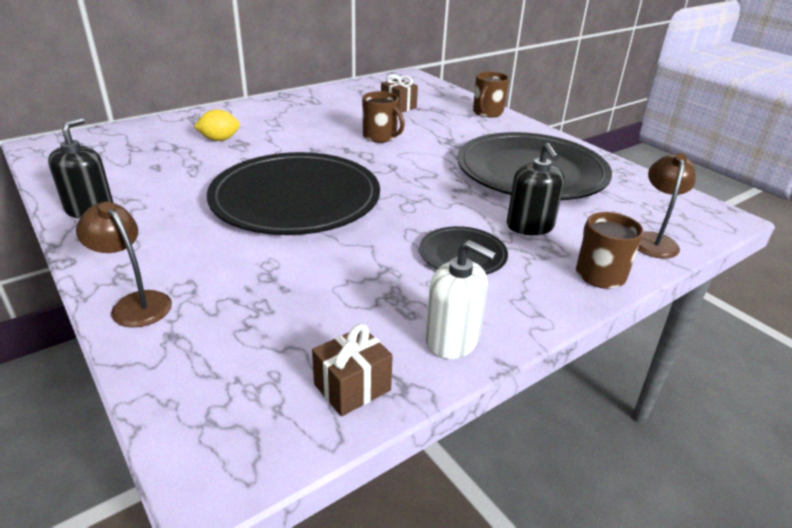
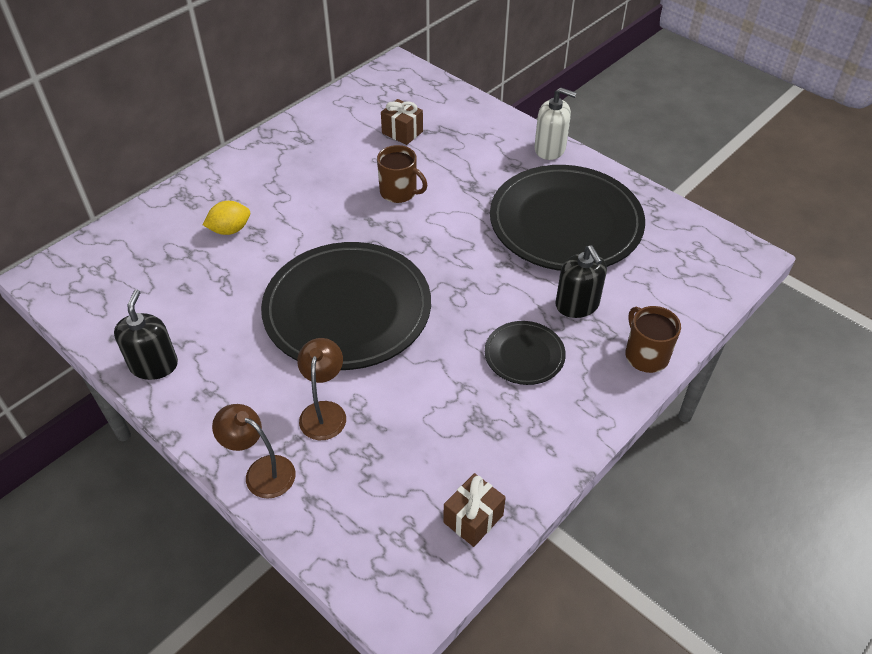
camera: 10 degrees left, 15 degrees up
white soap dispenser [425,240,496,359] -> white soap dispenser moved to [534,87,576,160]
brown mug [473,72,509,118] -> none
brown lamp [638,153,696,259] -> brown lamp moved to [297,338,346,440]

